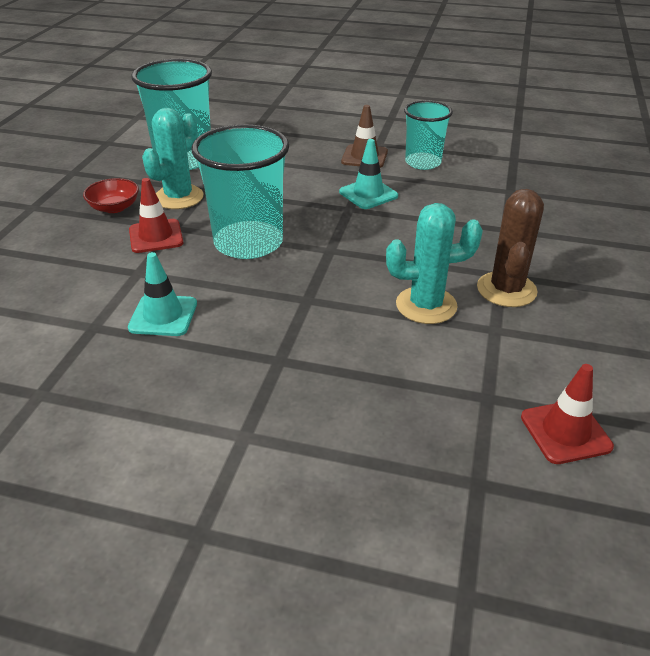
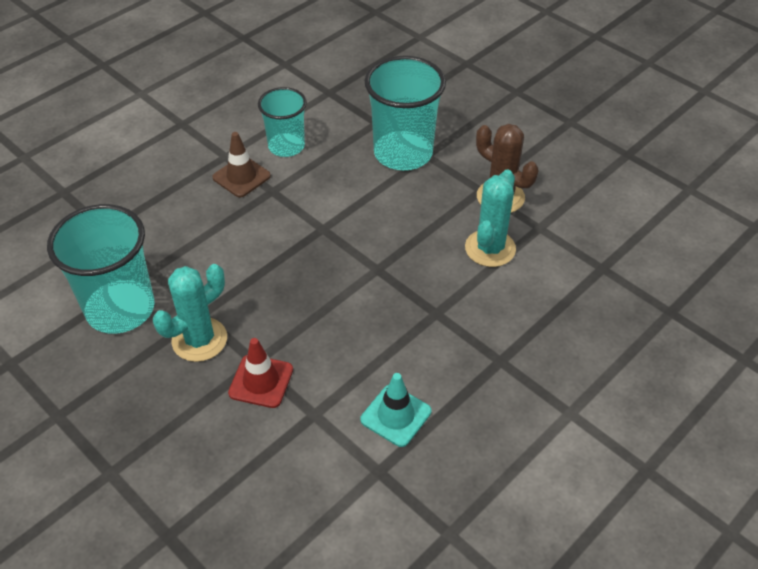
camera: 60 degrees left, 10 degrees up
red bowl [83,178,139,213] -> none
turquoise cactus [142,108,203,209] -> turquoise cactus turned 75 degrees clockwise [153,264,227,362]
turquoise cup [192,124,289,259] -> turquoise cup moved to [365,56,446,170]
turquoise traffic cone [339,139,398,209] -> none
red traffic cone [521,364,614,464] -> none

